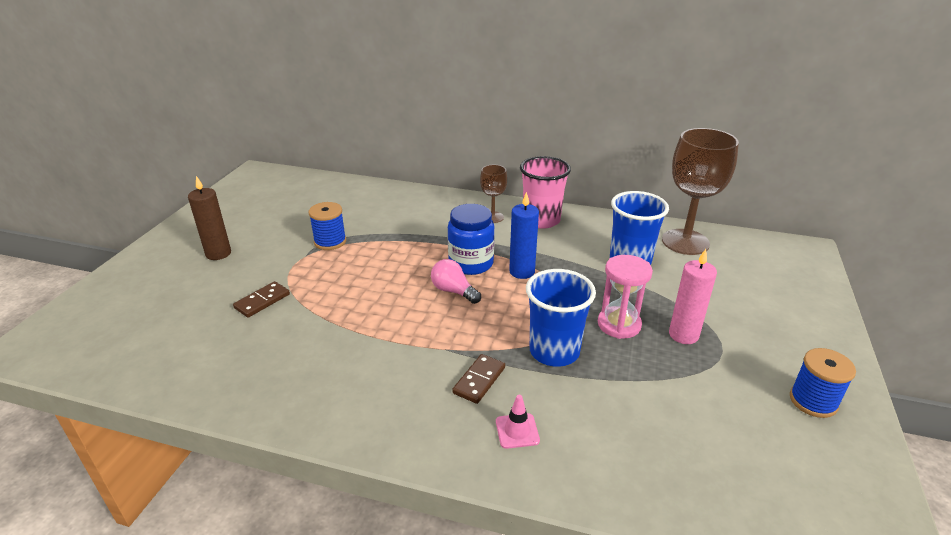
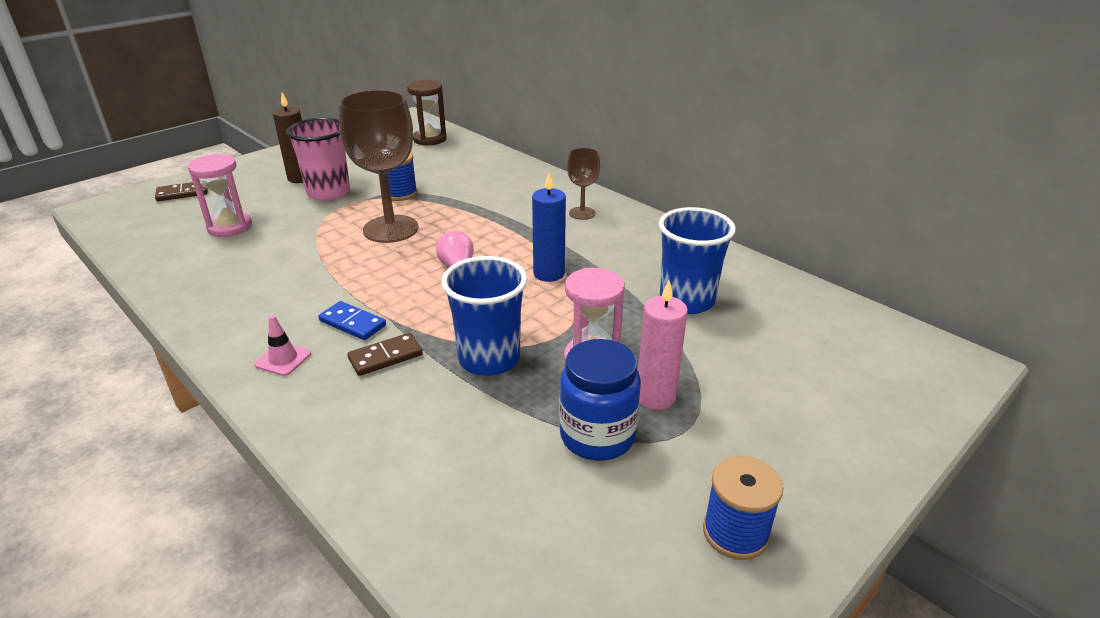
camera: 30 degrees right, 0 degrees up
brown domino [233,281,290,317] -> brown domino moved to [155,182,208,201]
blue jar [448,204,495,275] -> blue jar moved to [559,339,641,461]
pink traffic cone [496,395,540,449] -> pink traffic cone moved to [255,315,311,376]
pink cup [520,156,571,229] -> pink cup moved to [286,118,350,201]
brown goblet [662,128,739,255] -> brown goblet moved to [339,90,418,243]
none -> pink hourglass [188,154,252,237]
none -> blue domino [318,301,386,340]
none -> brown hourglass [407,80,447,146]

